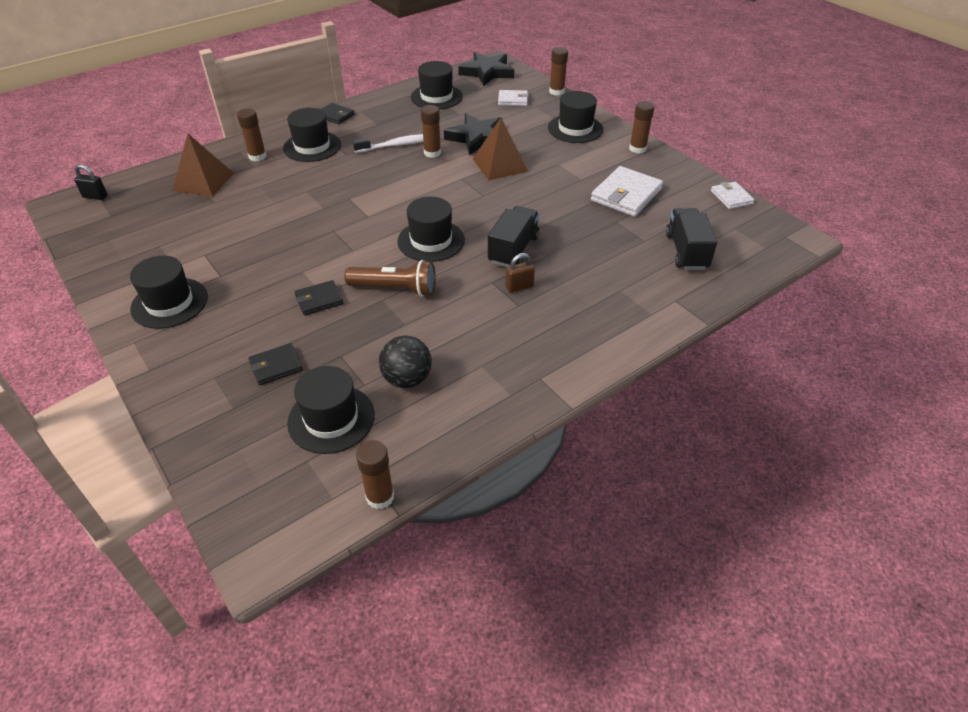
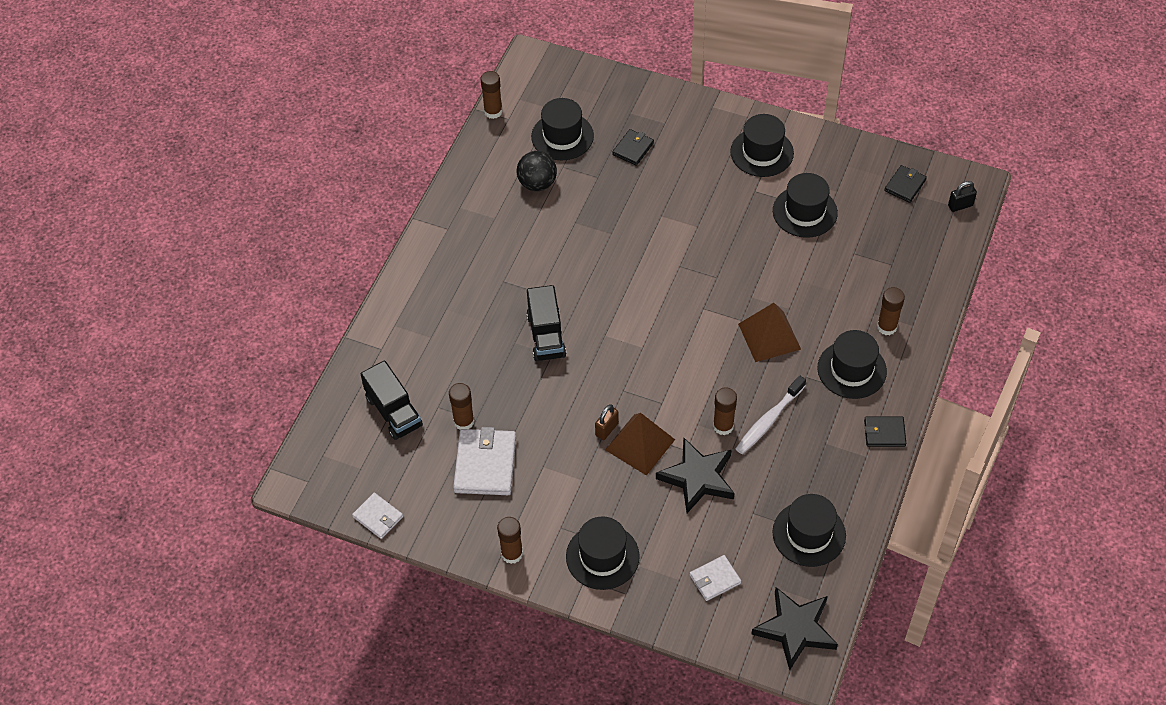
camera: 150 degrees right, 10 degrees up
brown pyramid [173,134,234,197] -> brown pyramid moved to [738,303,801,362]
black wallet [295,280,343,315] -> black wallet moved to [884,165,927,203]
brown flashlight [345,260,435,296] -> none
black hat [398,197,465,262] -> black hat moved to [773,173,838,238]
brown padlock [505,253,535,293] -> brown padlock moved to [595,404,619,440]
brown glue stick [549,47,568,96] -> brown glue stick moved to [449,383,474,430]

